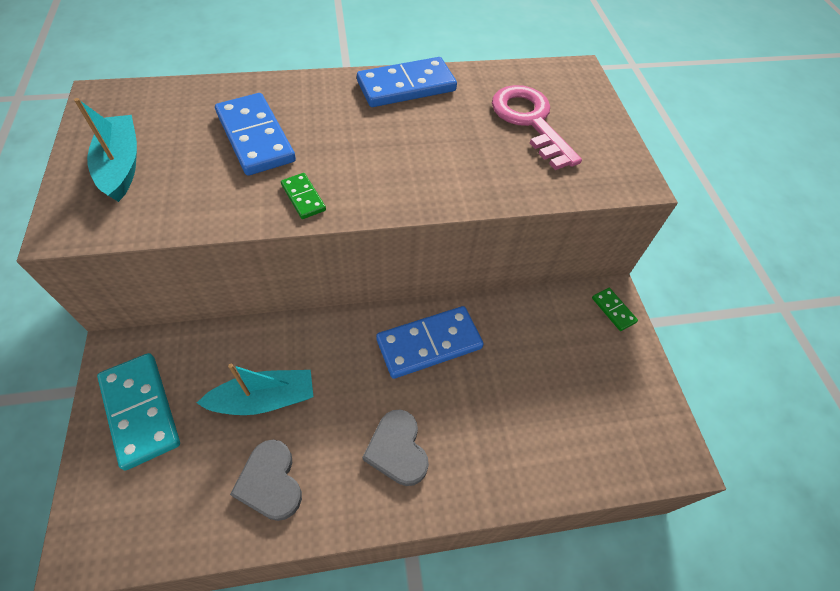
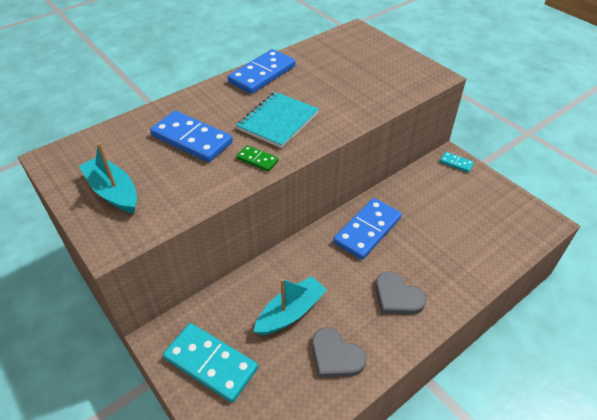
camera: 25 degrees left, 10 degrees down
pink key [492,85,582,170] -> none
green domino [592,288,638,331] -> turquoise domino [440,152,474,173]
none -> turquoise notebook [236,92,319,148]

